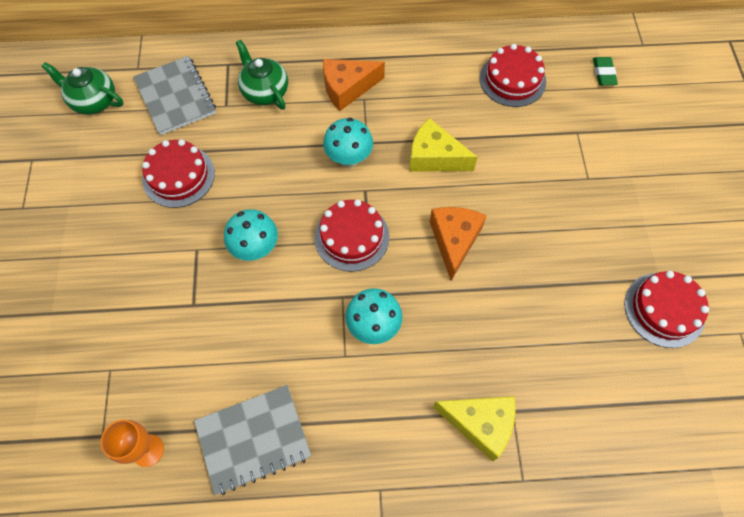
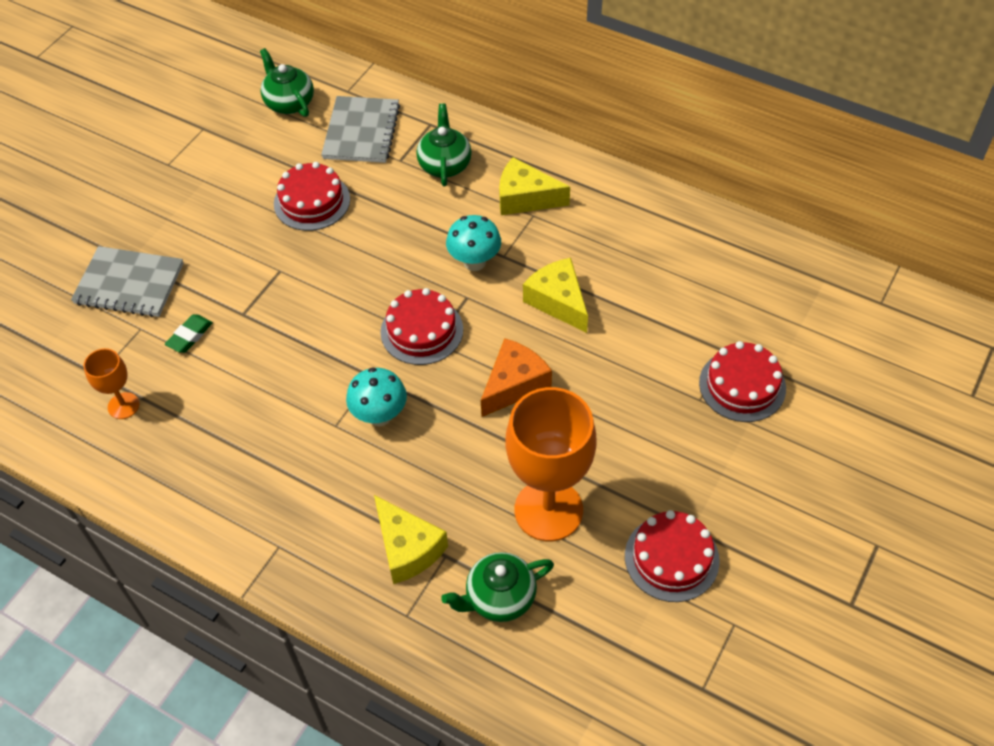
camera: 35 degrees right, 10 degrees down
grey notebook [194,385,311,495] -> grey notebook moved to [71,246,184,317]
turquoise mushroom [224,209,278,261] -> none
orange cheese [323,59,385,111] -> yellow cheese [499,157,570,215]
red cake [479,44,546,107] -> red cake moved to [699,341,786,422]
green eraser [593,57,618,85] -> green eraser moved to [165,314,213,353]
none -> green teapot [441,552,554,622]
none -> orange goblet [506,387,597,541]

